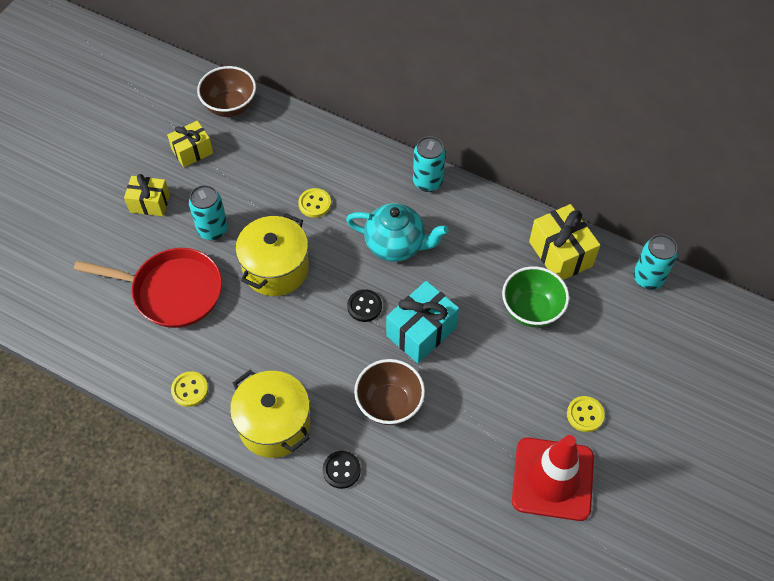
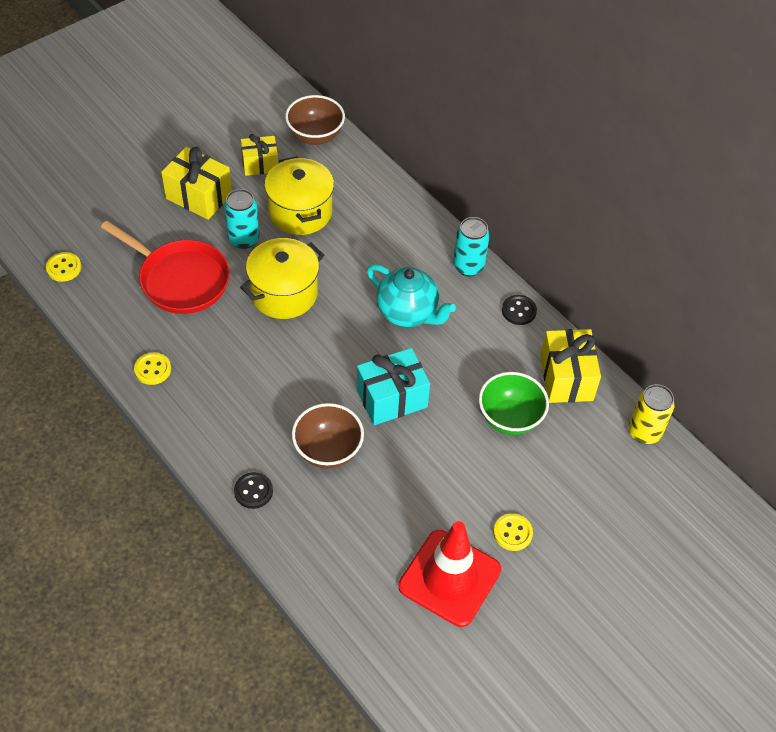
camera: 20 degrees right, 5 degrees down
yellow gift [124,174,170,216] -> yellow gift [161,147,232,220], size x1.52
yellow pot [230,370,310,458] -> yellow pot moved to [264,156,334,235]
yellow button [298,188,331,218] -> yellow button moved to [46,252,81,282]
black button [347,289,382,322] -> black button moved to [502,295,537,325]
turquoise can [633,234,678,289] -> yellow can [629,384,675,444]

